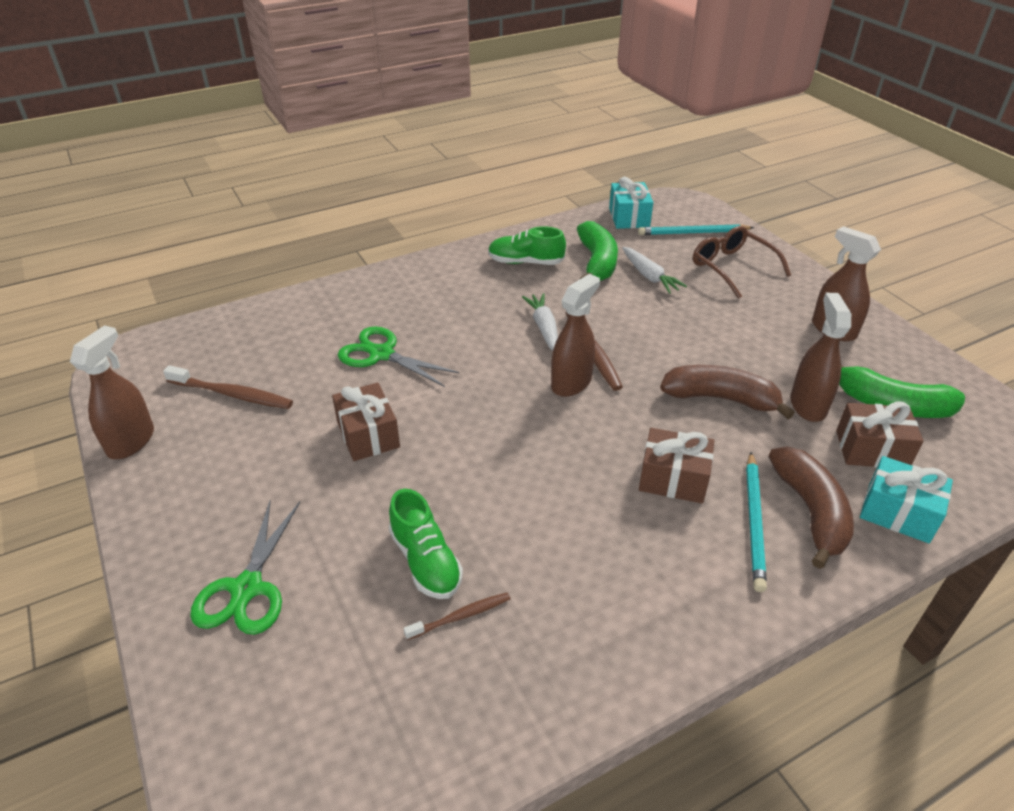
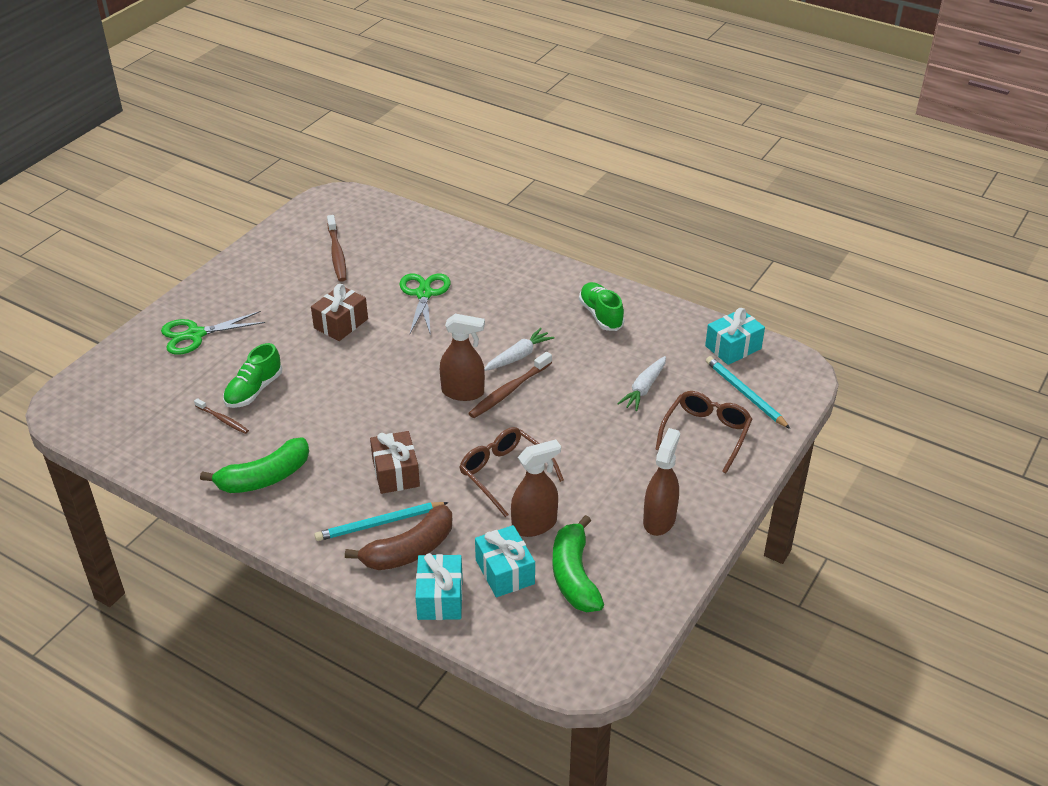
camera: 60 degrees right, 0 degrees up
brown spray bottle [70,325,154,459] -> none
green banana [577,221,618,281] -> green banana moved to [200,438,309,493]
brown banana [660,365,795,419] -> brown glasses [460,427,564,517]
brown gift [836,402,924,467] -> turquoise gift [475,525,535,597]

